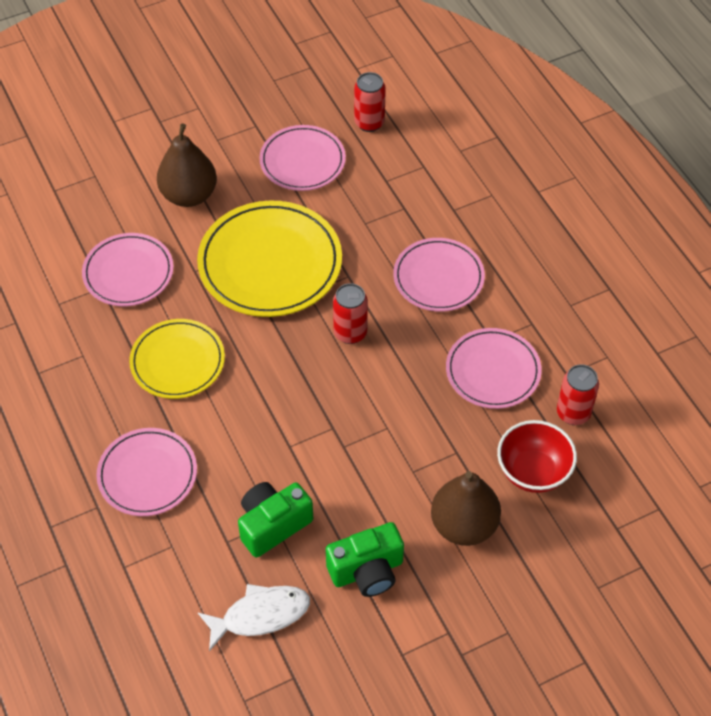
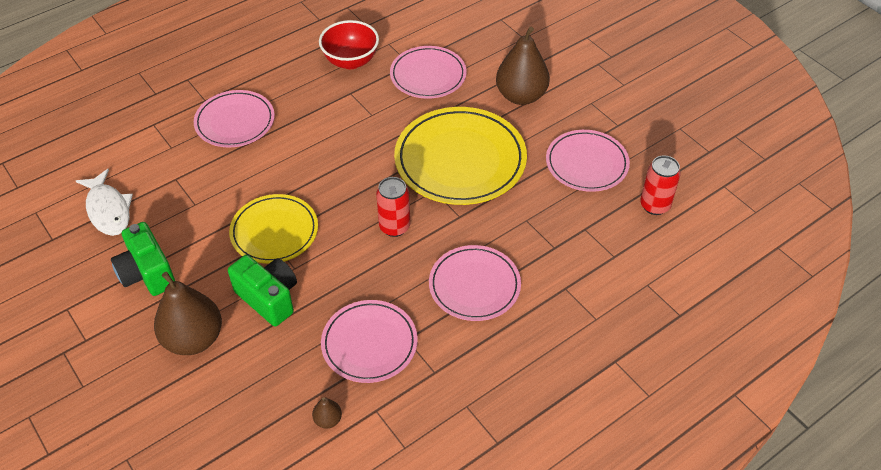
camera: 80 degrees right, 5 degrees down
yellow plate [129,319,225,399] -> yellow plate moved to [229,194,318,264]
green camera [238,482,313,558] -> green camera moved to [228,255,297,326]
red bowl [497,420,577,493] -> red bowl moved to [319,20,379,69]
red can [557,364,599,425] -> brown pear [312,397,342,429]

